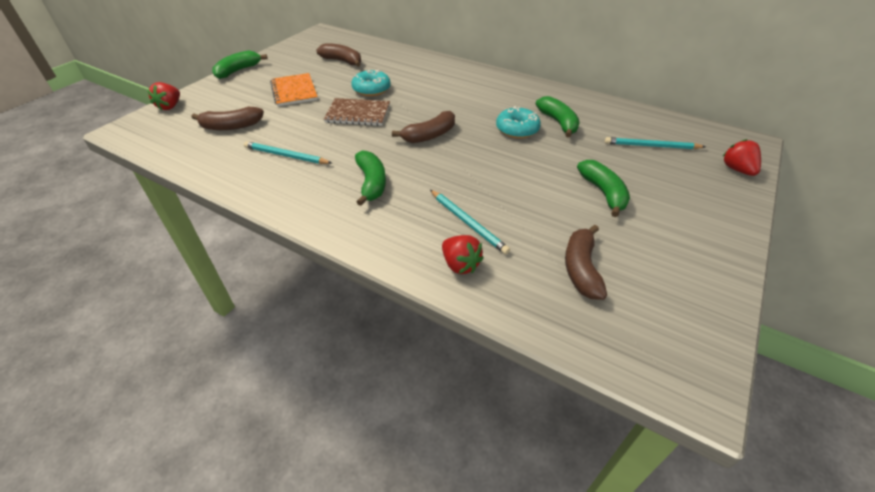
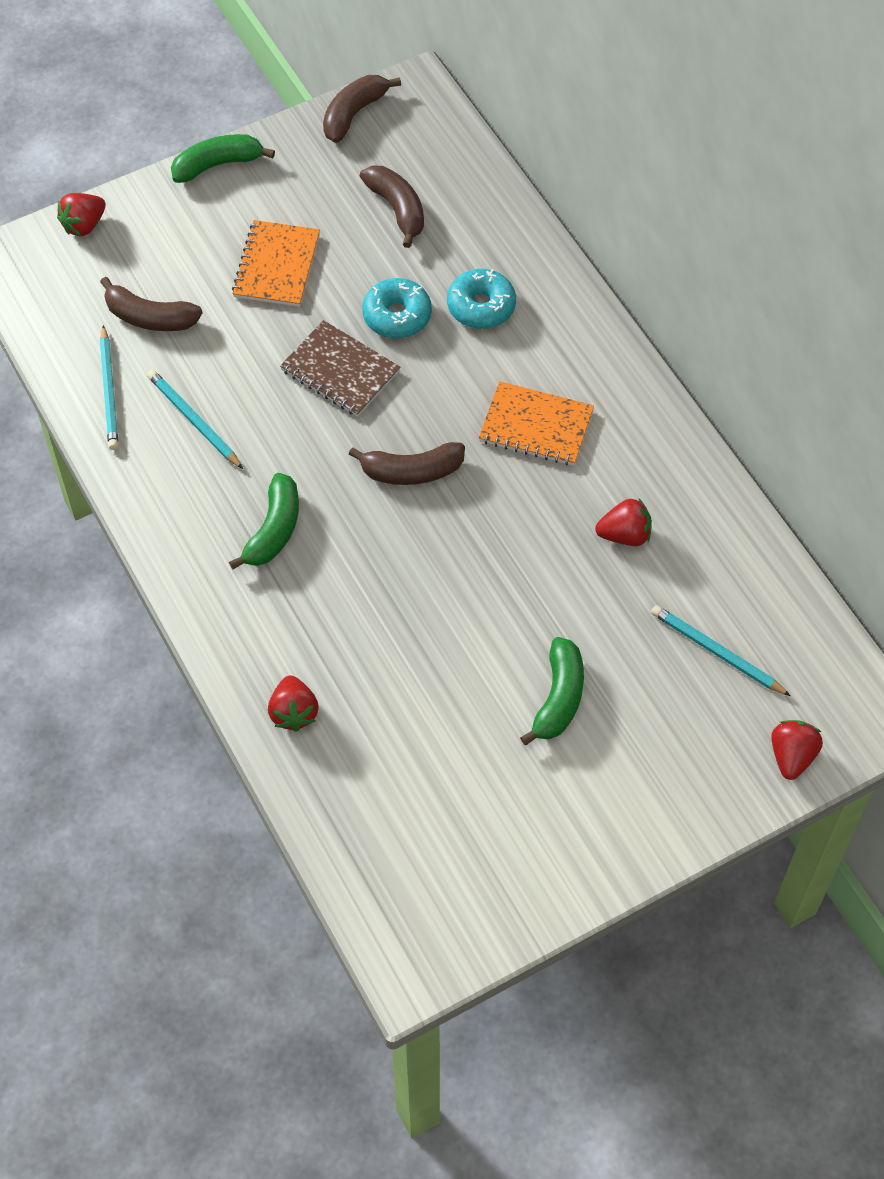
camera: 30 degrees right, 15 degrees up
turquoise pencil [430,190,510,254] -> turquoise pencil moved to [100,325,119,450]
turquoise donut [496,106,541,139] -> turquoise donut moved to [447,269,516,329]
green banana [536,96,580,138] -> red strawberry [595,498,652,546]
brown banana [565,225,607,300] -> brown banana moved to [323,75,401,143]
none -> orange notebook [479,381,594,466]

